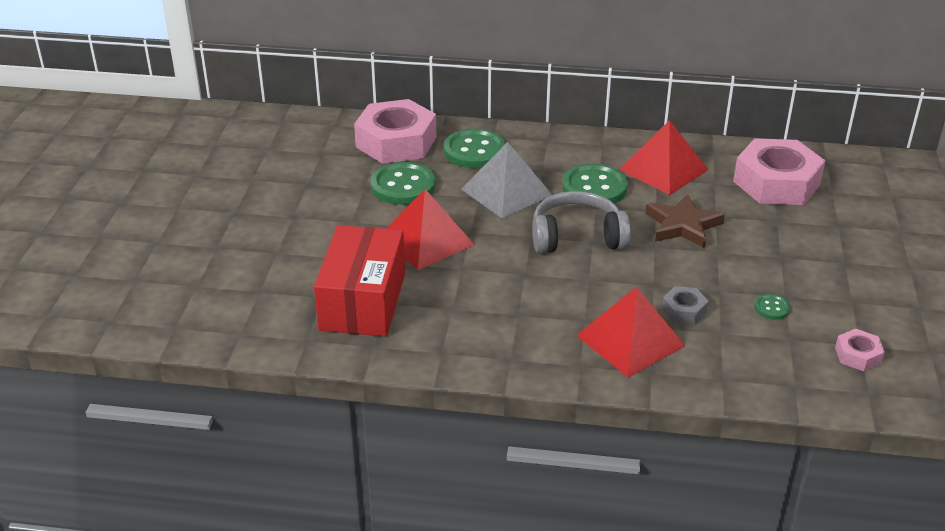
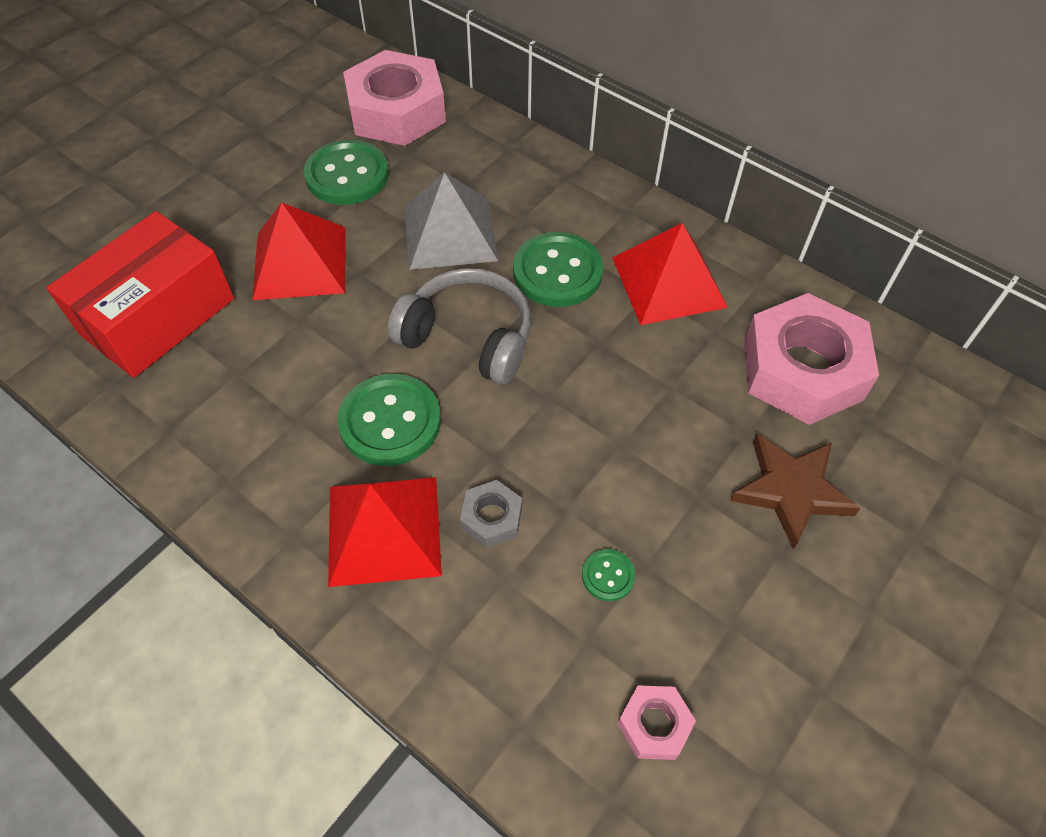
camera: 30 degrees right, 20 degrees up
green button [444,129,506,168] -> green button moved to [337,374,441,466]
brown star [645,194,725,248] -> brown star moved to [730,434,861,549]

